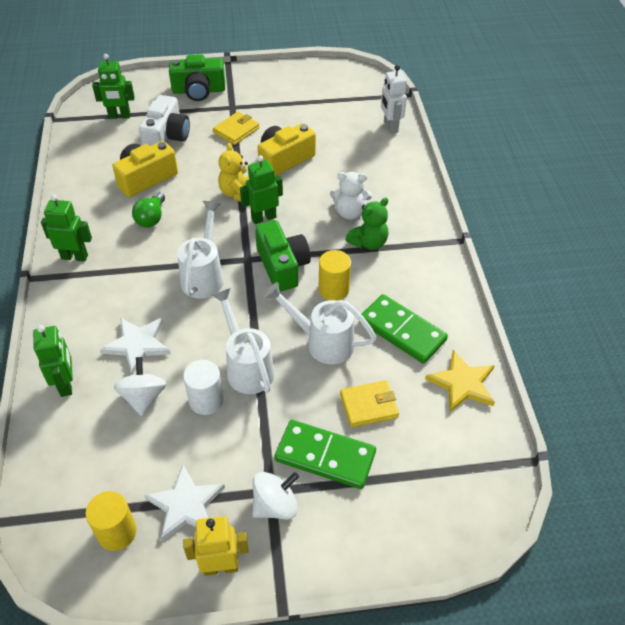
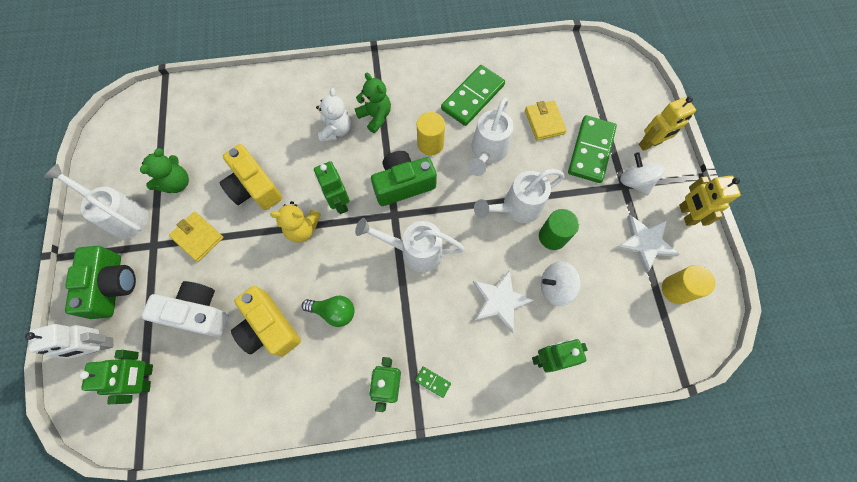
camera: 90 degrees left, 20 degrees up
white cylinder [183,360,224,415] -> green cylinder [539,209,579,250]
white robot [381,65,407,134] -> white robot moved to [25,324,114,359]
yellow star [425,350,495,412] -> none
none -> white watering can [44,164,148,239]
none -> green teddy bear [140,148,189,193]
none -> green domino [415,367,451,398]
none -> yellow robot [639,96,696,151]

